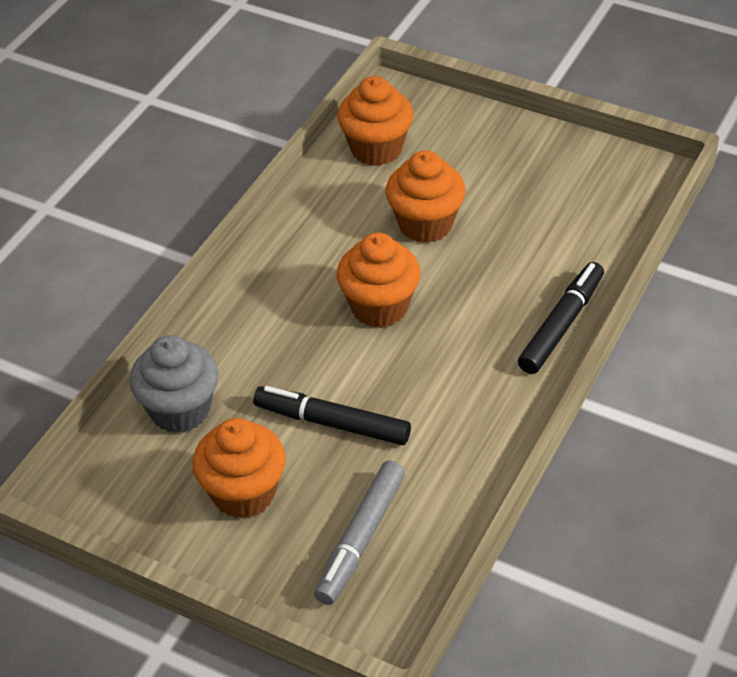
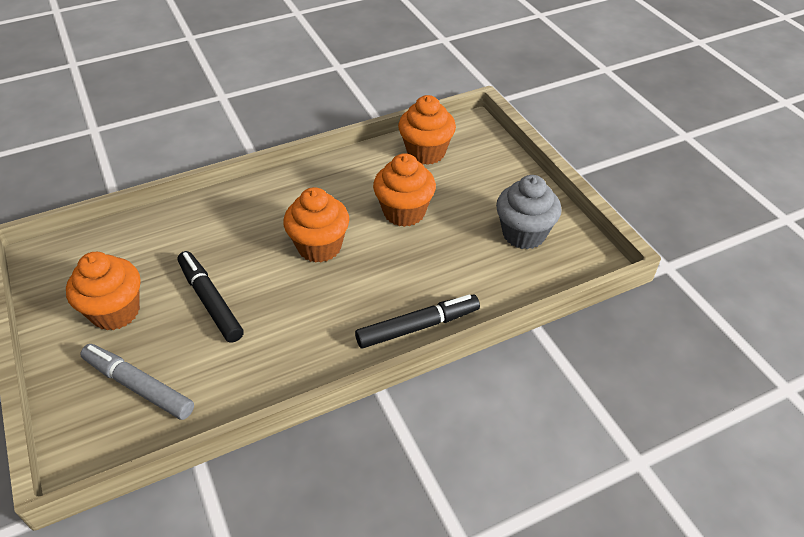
camera: 35 degrees right, 0 degrees up
grey cupcake [129,335,219,433] -> grey cupcake moved to [496,175,562,250]
grey marker [314,461,405,605] -> grey marker turned 60 degrees clockwise [80,344,194,420]

